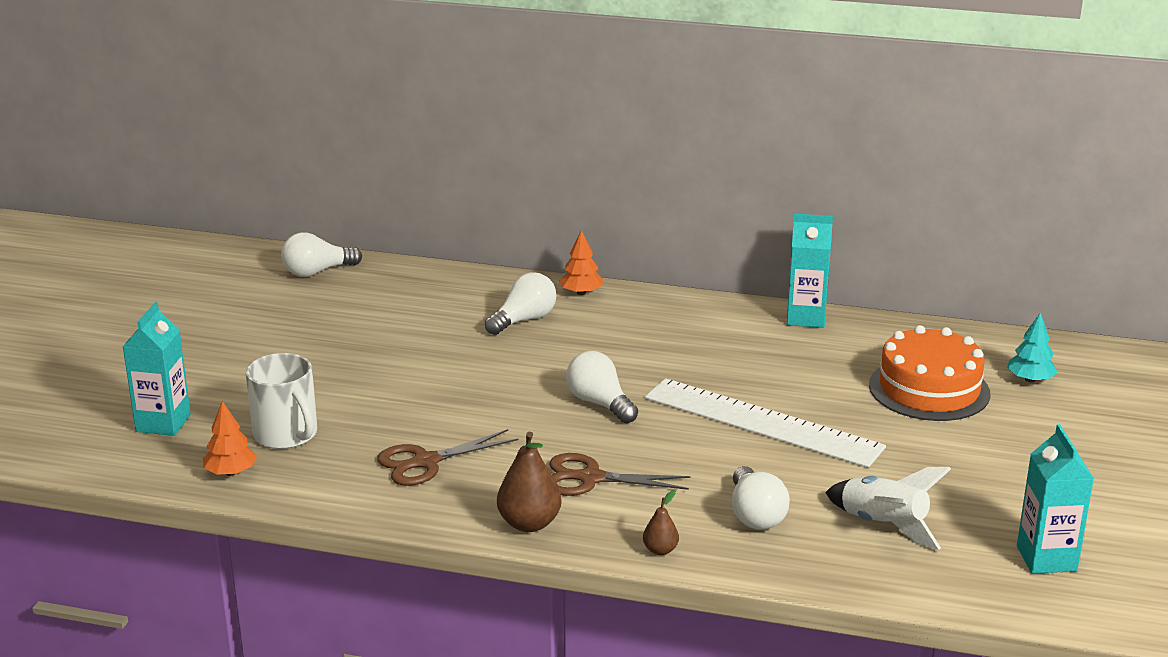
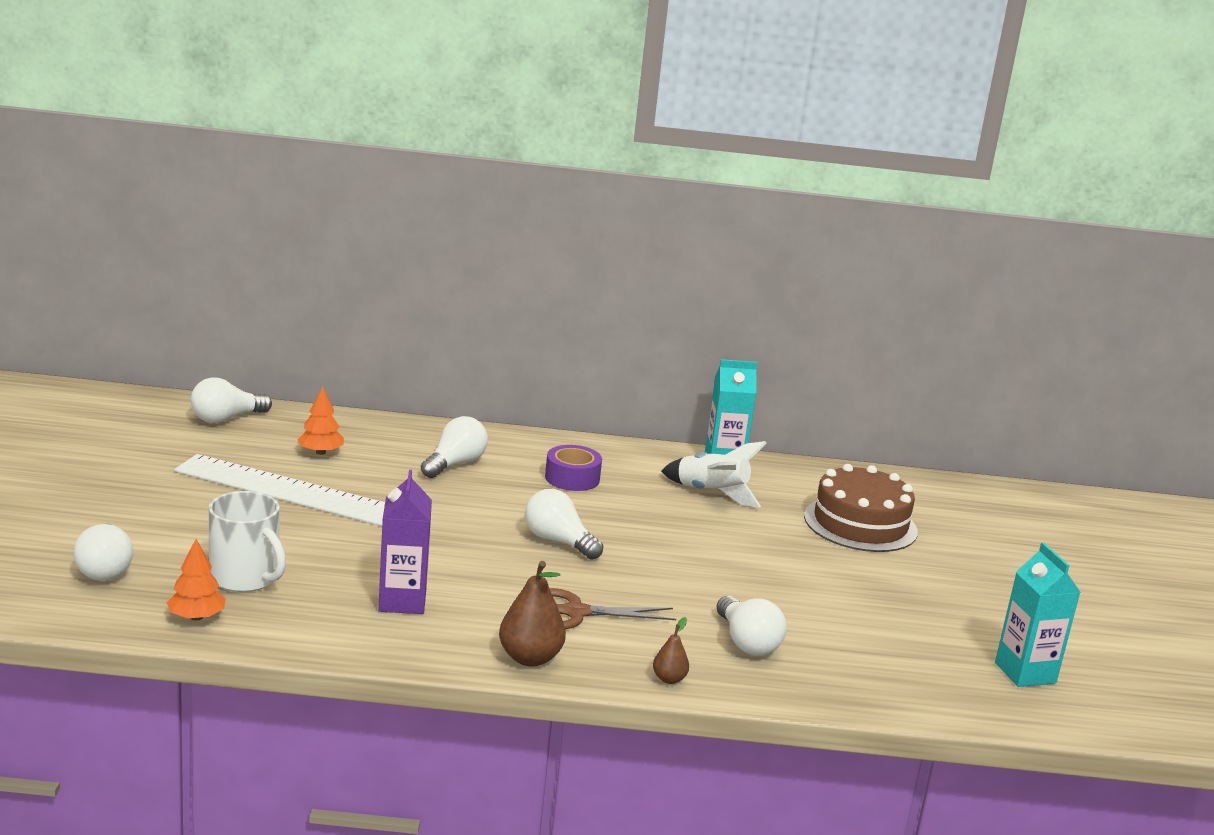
camera: 15 degrees left, 5 degrees down
turquoise carton [123,302,191,436] -> white light bulb [74,523,133,581]
brown scissors [377,429,519,486] -> purple carton [378,470,432,614]
orange tree [559,230,603,295] -> orange tree moved to [297,386,344,455]
white ruler [645,378,886,468] -> white ruler moved to [174,454,385,526]
white rocket [825,467,951,550] -> white rocket moved to [661,441,767,508]
orange cake [869,325,990,421] -> brown cake [804,464,918,552]
turquoise tree [1007,313,1057,383] -> none
none -> purple tape [545,445,602,491]

